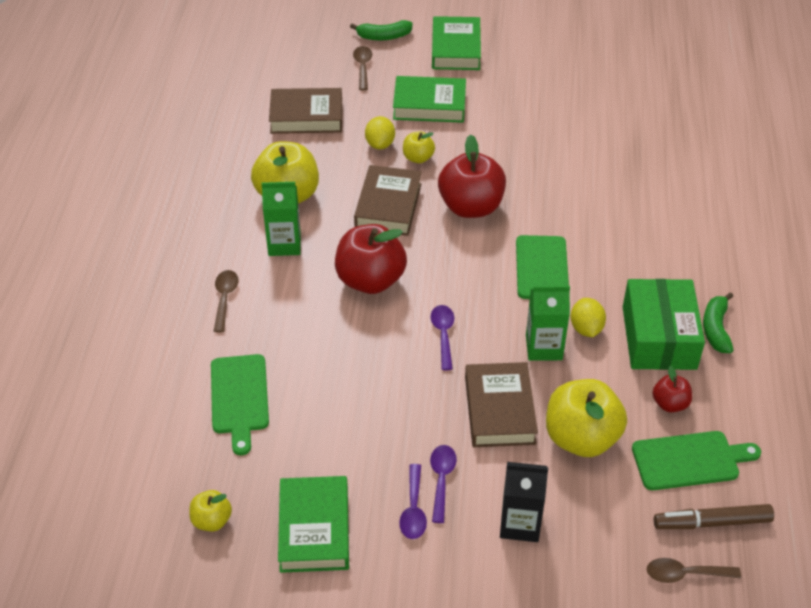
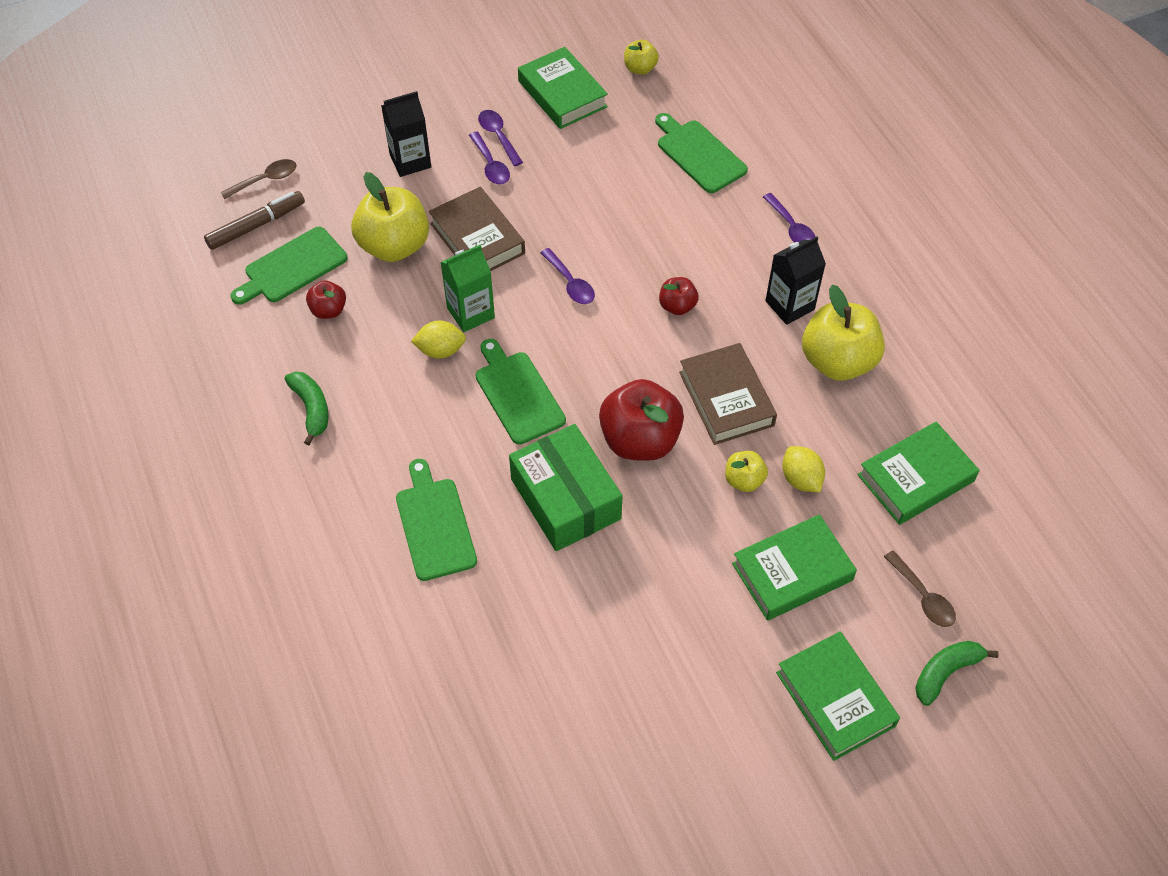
camera: 150 degrees right, 10 degrees up
brown spoon [214,270,238,332] -> purple spoon [763,193,815,243]
green carton [262,182,301,256] -> black carton [765,237,826,325]
brown book [269,88,342,134] -> green book [858,421,979,525]
red apple [335,224,407,294] -> red apple [659,277,699,315], size x0.50
yellow lemon [570,298,606,337] -> yellow lemon turned 60 degrees counterclockwise [411,321,466,359]
green box [623,279,705,370] -> green box moved to [509,424,623,551]
none -> green cutting board [396,459,477,581]

